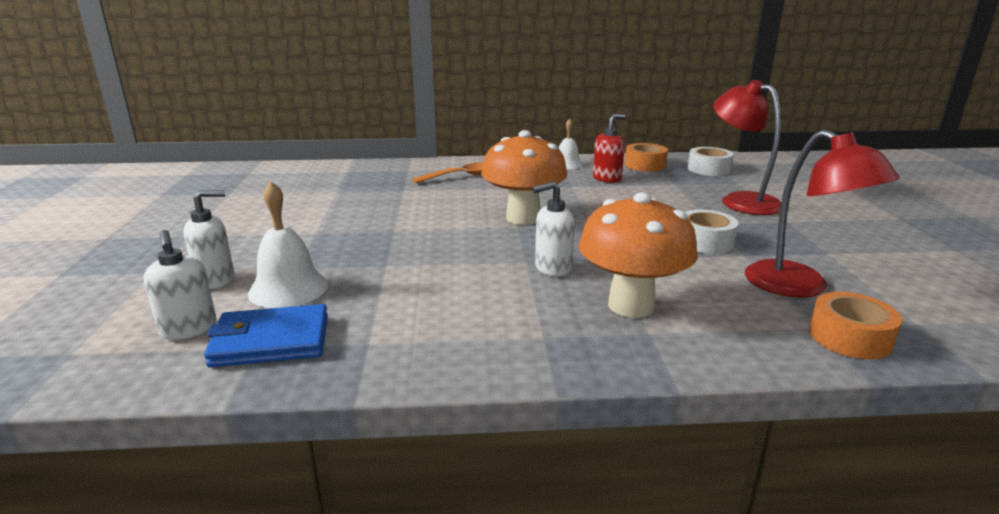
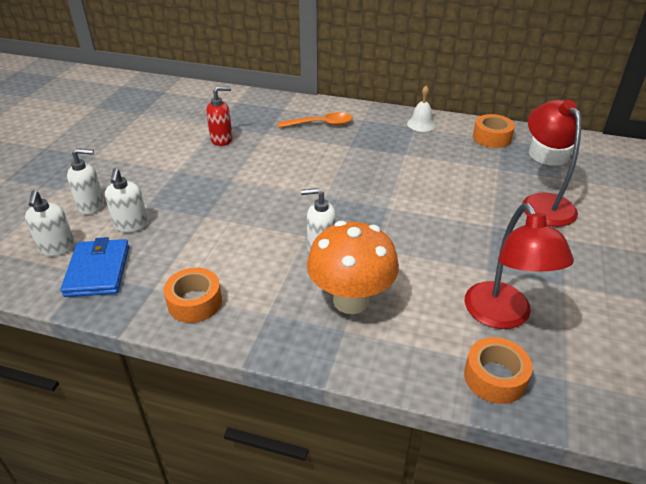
camera: 20 degrees right, 15 degrees up
blue wallet [204,304,328,368] -> blue wallet turned 75 degrees clockwise [60,237,129,297]
white bell [248,181,328,308] -> white soap dispenser [105,168,148,232]
orange mushroom [481,130,567,225] -> none
red soap dispenser [593,114,625,183] -> red soap dispenser moved to [206,86,233,146]
white tape [685,210,738,254] -> none
none -> orange tape [164,268,222,323]

